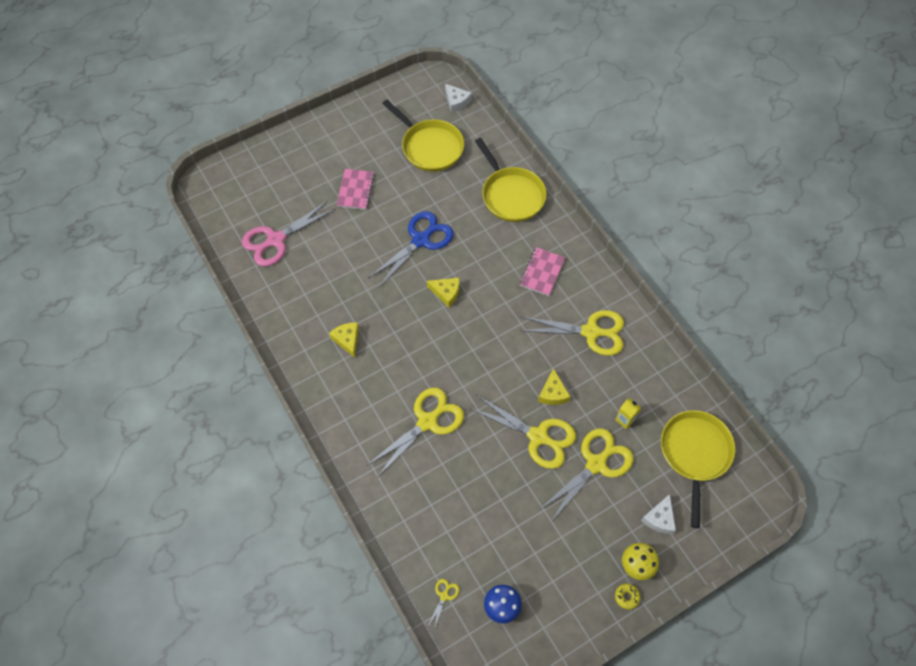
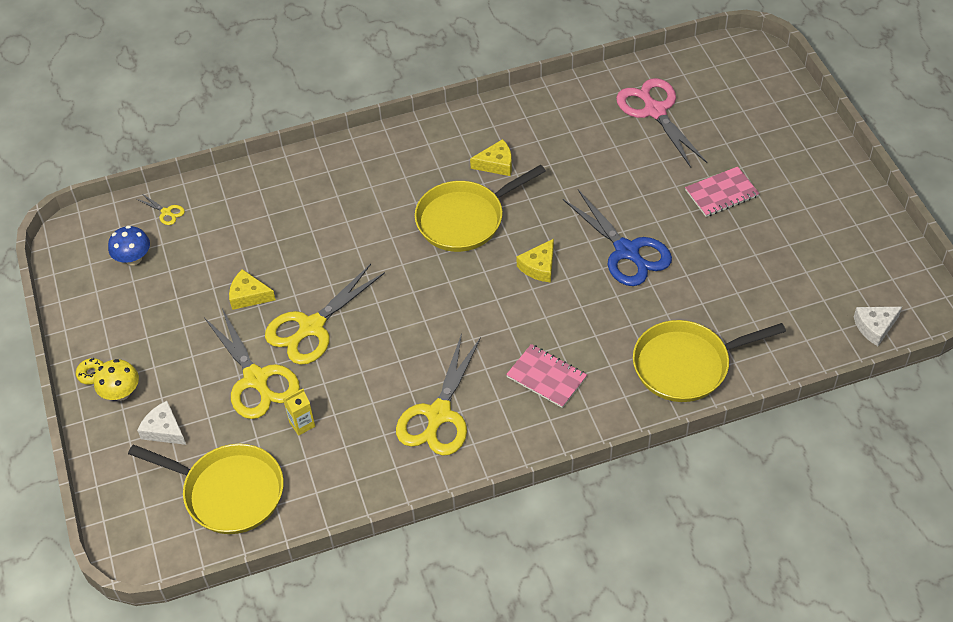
camera: 105 degrees right, 10 degrees down
pink notebook [337,169,375,210] -> pink notebook turned 45 degrees counterclockwise [685,166,760,217]
yellow scissors [366,388,464,476] -> none
yellow pan [382,100,464,172] -> yellow pan moved to [415,165,546,252]
yellow cheese [538,368,571,405] -> yellow cheese moved to [229,269,276,310]

